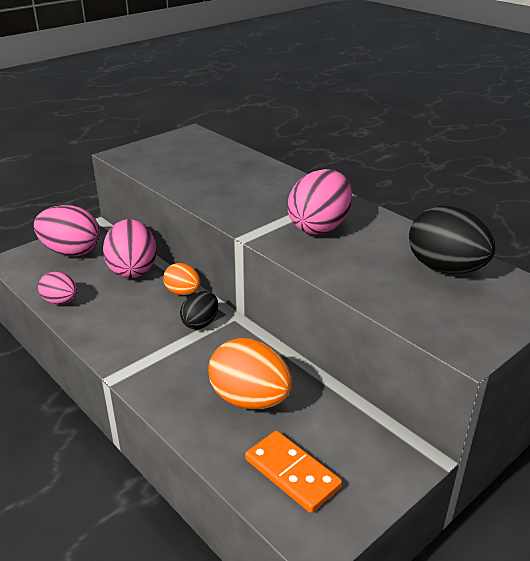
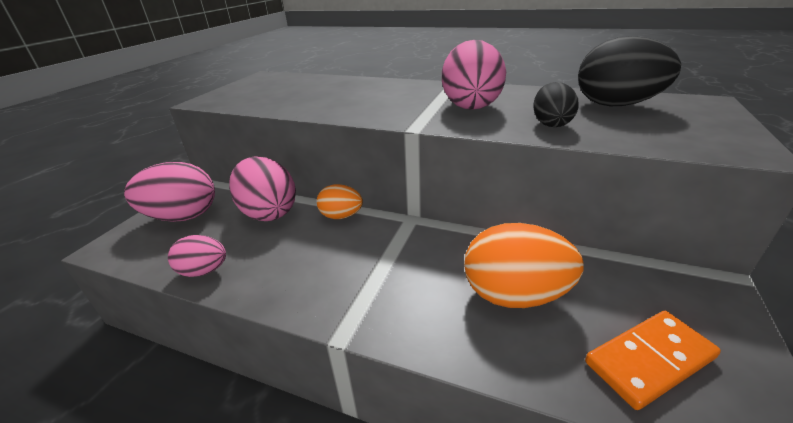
camera: 25 degrees left, 0 degrees up
black egg [180,292,218,329] -> black egg moved to [533,82,579,127]
orange domino [245,430,342,513] -> orange domino turned 45 degrees counterclockwise [585,311,721,410]

